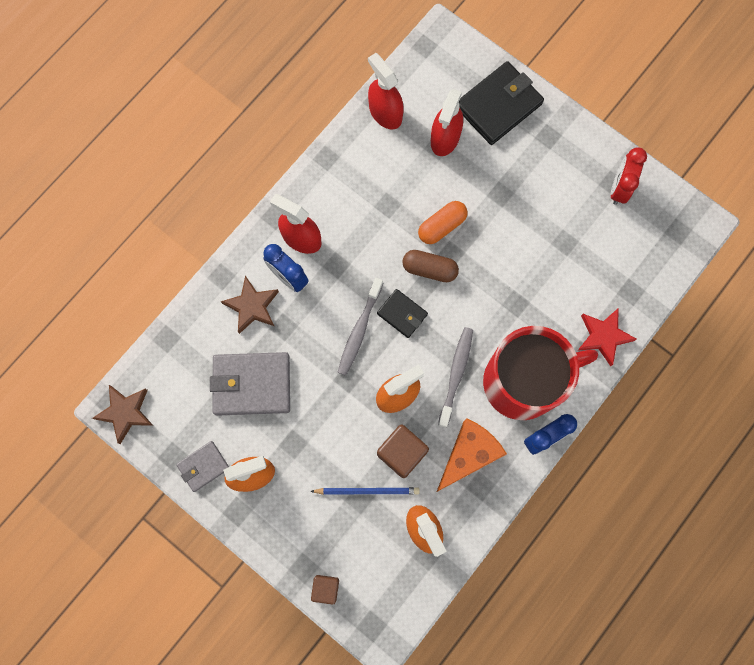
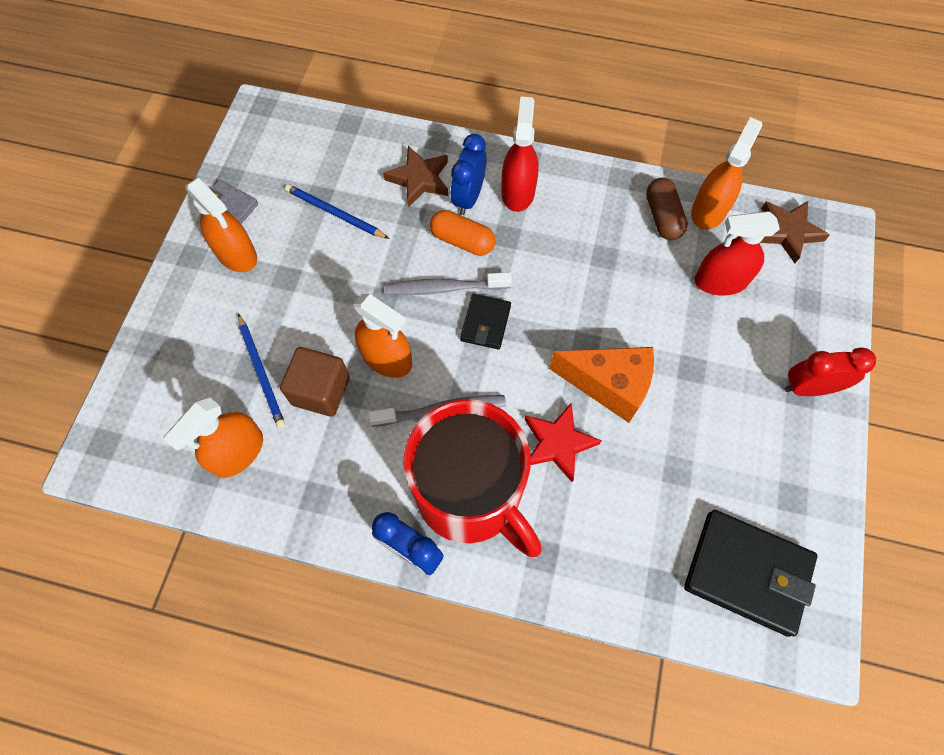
camera: 65 degrees right, 10 degrees down
brown star [92,385,153,444] -> brown star moved to [760,201,830,263]
grey wallet [210,352,290,416] -> blue pencil [285,184,389,239]
brown cube [311,575,339,605] -> none
red spray bottle [368,53,404,129] -> orange spray bottle [691,117,762,229]
brown capsule [402,250,459,282] -> brown capsule moved to [646,178,688,240]
orange capsule [418,201,468,244] -> orange capsule moved to [430,210,495,256]
orange cheese [437,418,507,492] -> orange cheese moved to [549,347,654,423]
black wallet [459,61,544,145] -> black wallet moved to [684,510,817,637]
red star [577,309,637,366] -> red star moved to [525,403,601,482]
red clock [611,147,647,205] -> red clock moved to [785,347,876,396]

